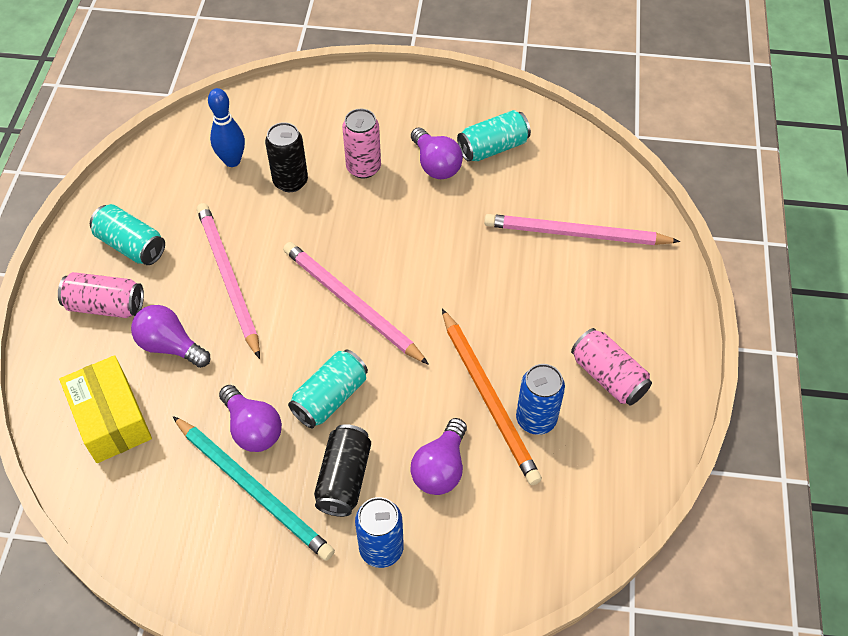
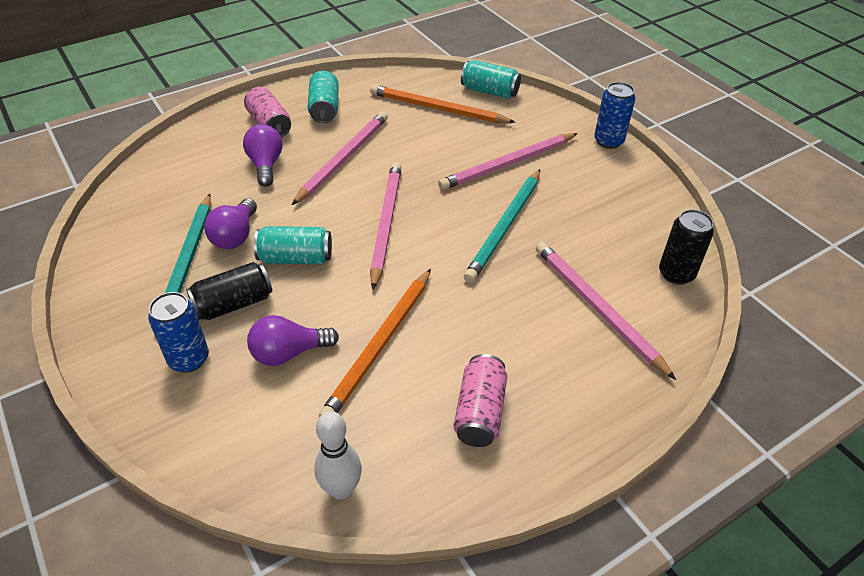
camera: 50 degrees right, 10 degrees down
yellow box [59,355,152,463] -> none
blue bowling pin [208,88,245,167] -> orange pencil [370,85,516,123]
black can [265,122,308,192] -> black can moved to [659,209,714,285]
pink can [342,109,381,178] -> pink pencil [438,133,578,190]
purple light bulb [411,127,463,179] -> none
turquoise can [457,110,531,162] -> turquoise can moved to [461,60,521,99]
blue can [516,364,565,435] -> blue can moved to [594,82,635,149]
none -> white bowling pin [314,411,362,500]
none -> turquoise pencil [463,169,540,283]

